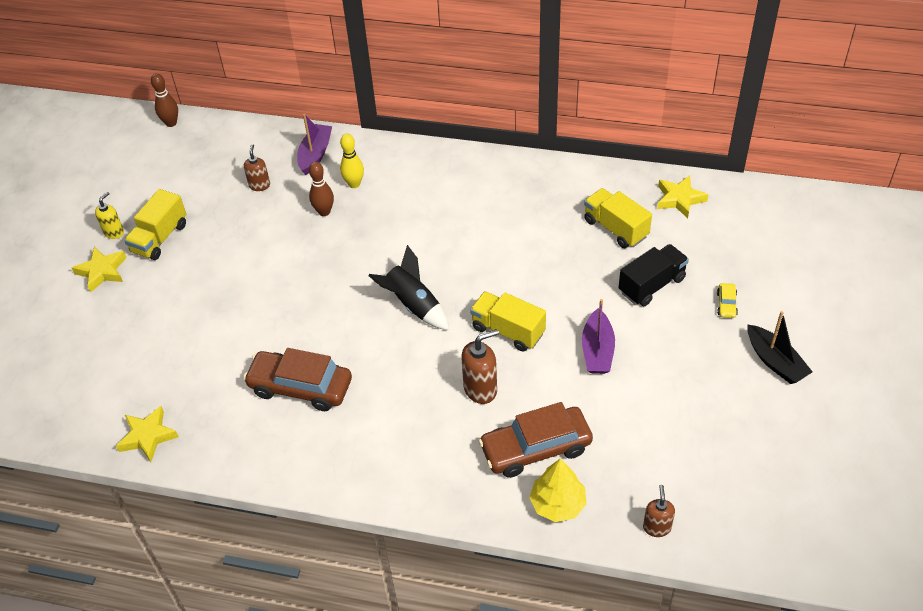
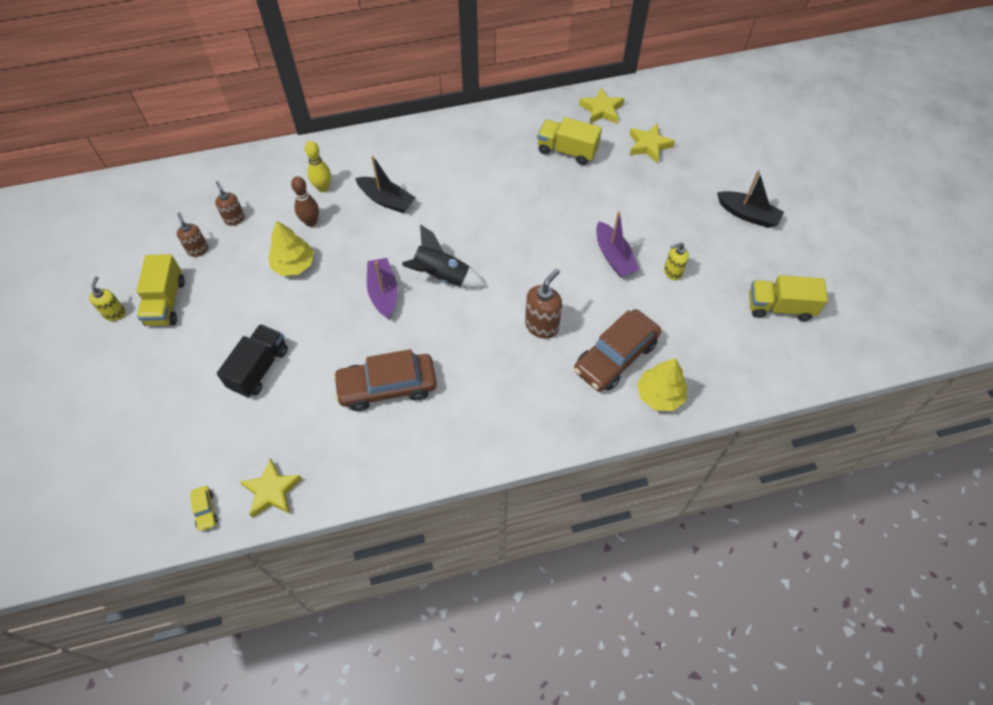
camera: 30 degrees left, 10 degrees up
yellow star [72,247,127,293] -> yellow star moved to [629,123,675,163]
brown bowling pin [151,73,178,127] -> none
purple boat [297,114,332,175] -> purple boat moved to [367,258,398,320]
yellow truck [470,291,546,351] -> yellow truck moved to [749,275,828,321]
black truck [619,244,689,306] -> black truck moved to [217,324,288,397]
brown soap dispenser [643,485,675,537] -> brown soap dispenser moved to [177,212,208,257]
yellow car [717,283,738,318] -> yellow car moved to [190,486,218,531]
none -> yellow tree [268,220,314,276]
none -> black boat [355,155,416,213]
none -> yellow soap dispenser [664,242,689,280]

